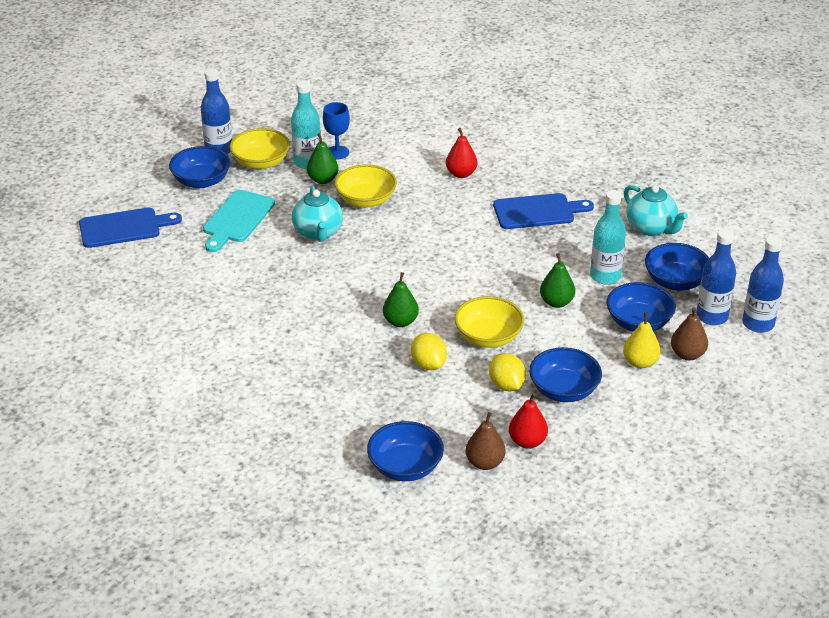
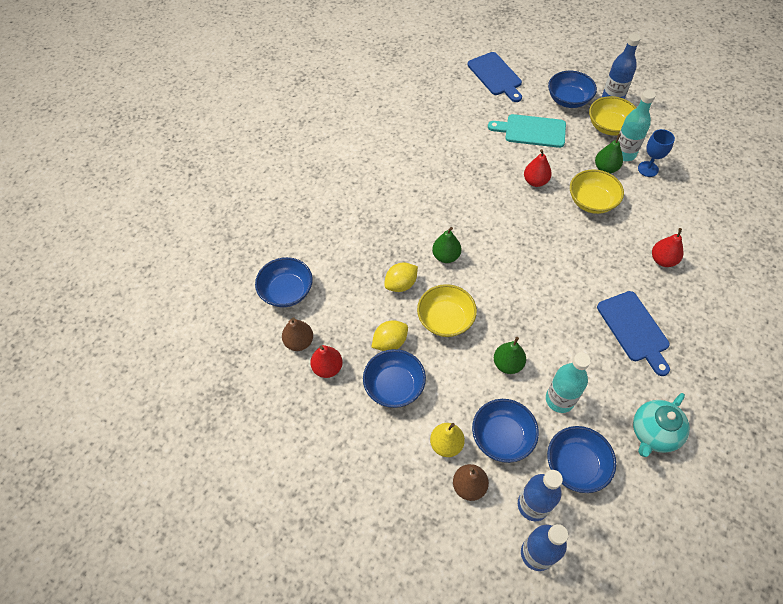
camera: 80 degrees right, 20 degrees up
turquoise teapot [292,186,343,242] -> red pear [524,149,552,187]

